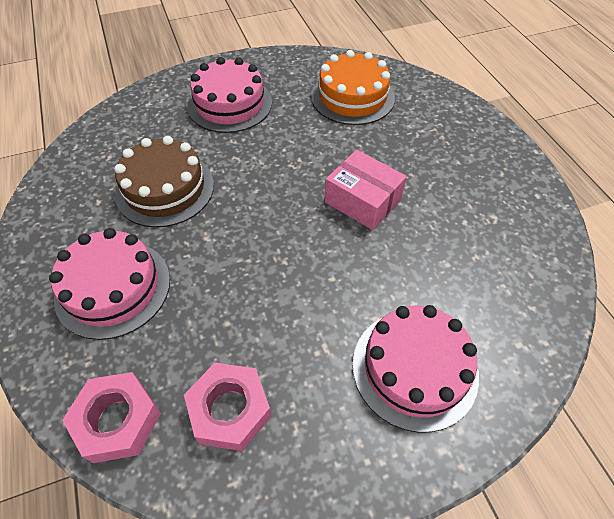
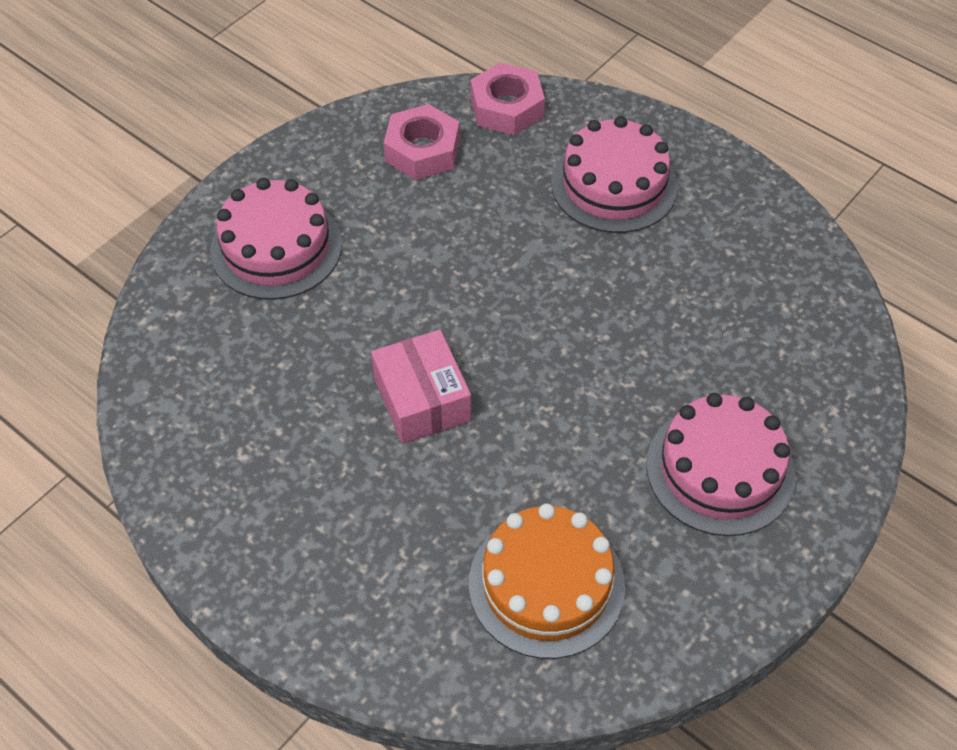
camera: 150 degrees right, 0 degrees up
brown cake [114,136,214,228] -> none
pink box [325,150,407,230] -> pink box turned 60 degrees clockwise [371,330,471,444]

